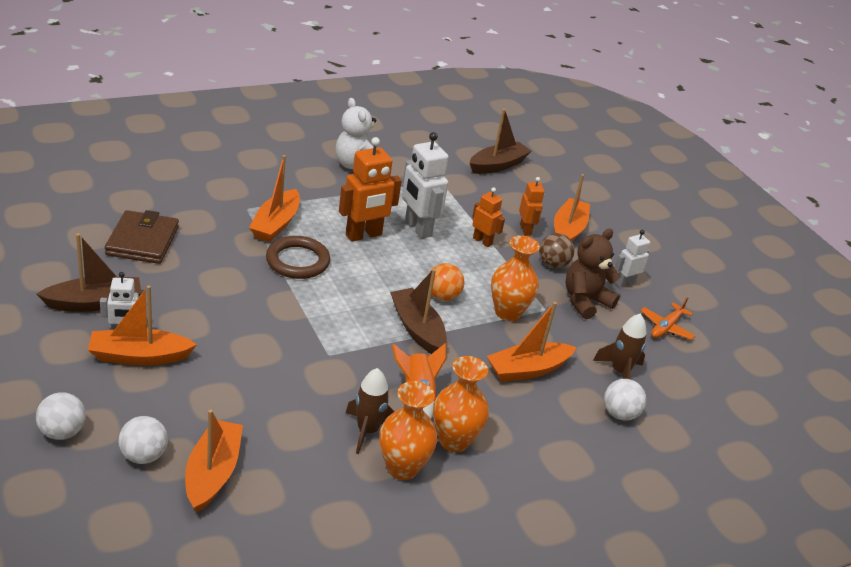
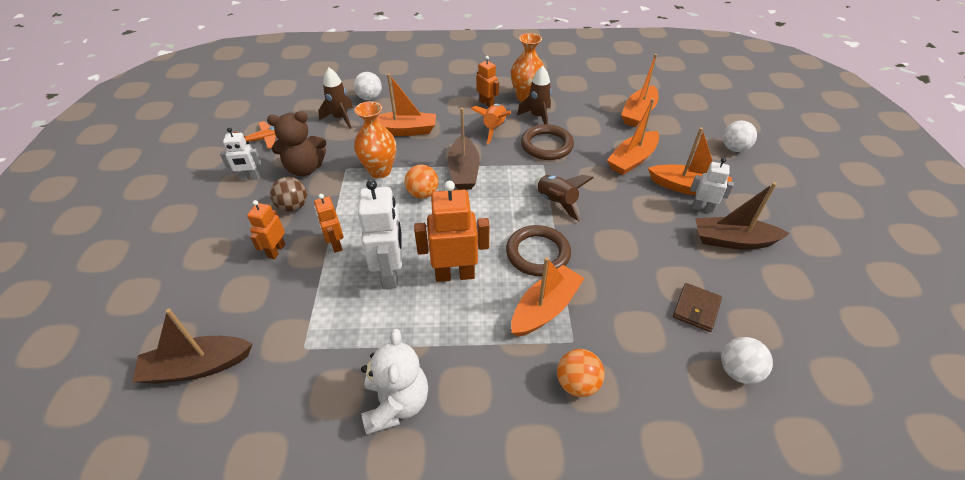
camera: 150 degrees left, 10 degrees up
brown wallet [105,210,179,264] -> brown wallet [673,283,722,332], size x0.61
white ball [119,416,168,464] -> white ball moved to [721,337,773,384]
orange vase [433,356,489,452] -> orange robot [476,56,499,107]
orange boat [554,174,590,242] -> orange boat moved to [607,98,659,175]
none -> brown ring [521,124,574,160]
none -> brown rocket [534,175,593,221]
none -> orange ball [557,349,605,397]

